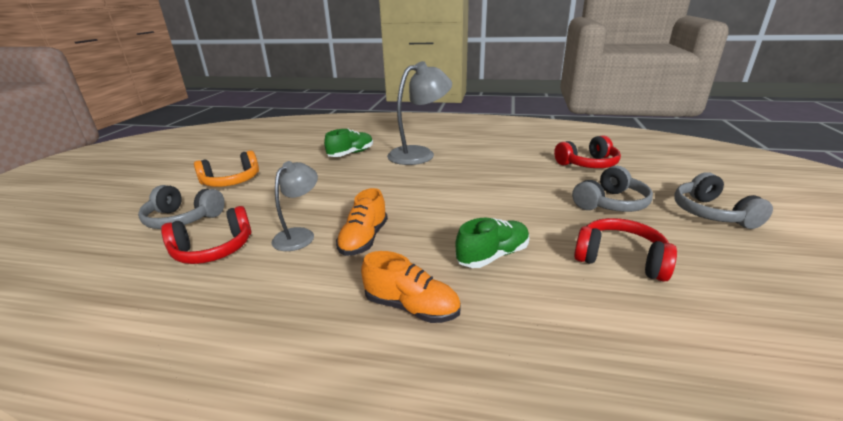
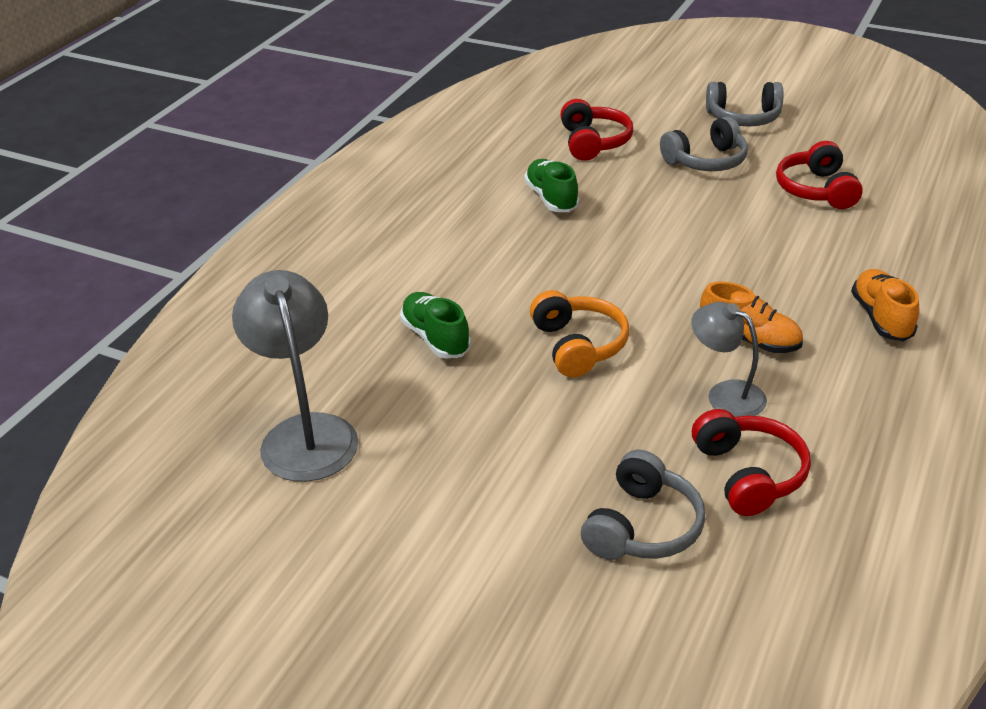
camera: 75 degrees left, 10 degrees up
orange headphones [194,150,259,187] -> orange headphones moved to [530,290,629,377]
orange shoe [361,251,461,323] -> orange shoe turned 45 degrees counterclockwise [851,269,919,341]
grey lamp [387,61,452,165] -> grey lamp moved to [232,270,359,482]
green shoe [455,218,529,268] -> green shoe moved to [524,159,579,212]
grey headphones [572,166,653,212] -> grey headphones turned 90 degrees clockwise [660,116,748,171]
red headphones [574,218,677,282] -> red headphones turned 45 degrees counterclockwise [776,141,863,209]

